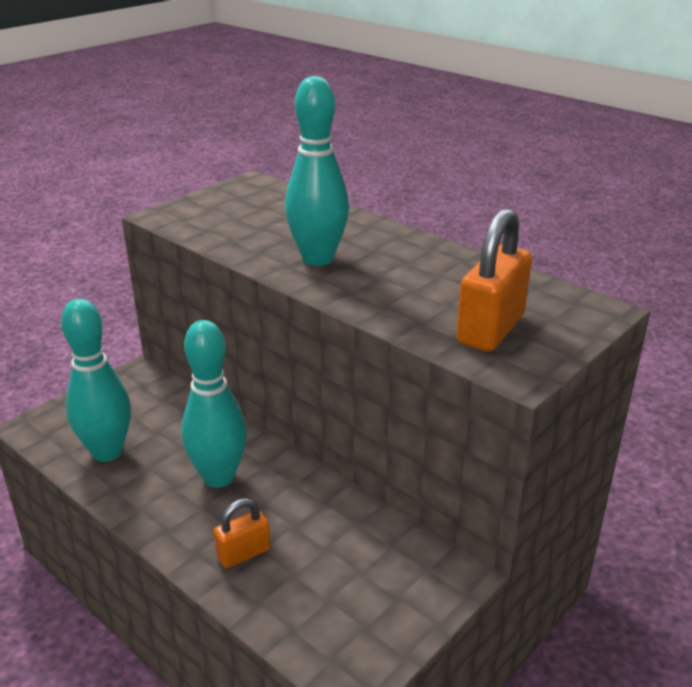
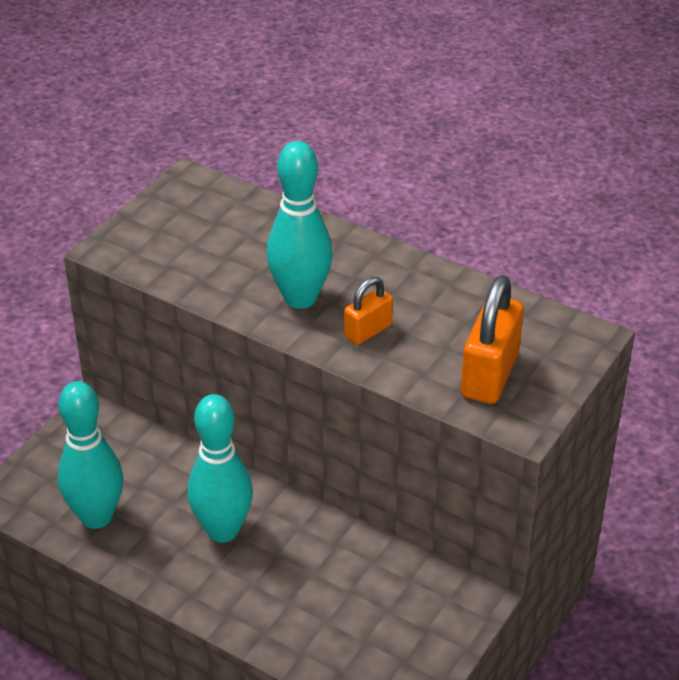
camera: 10 degrees left, 10 degrees up
orange padlock [214,498,271,568] -> orange padlock moved to [344,277,393,345]

